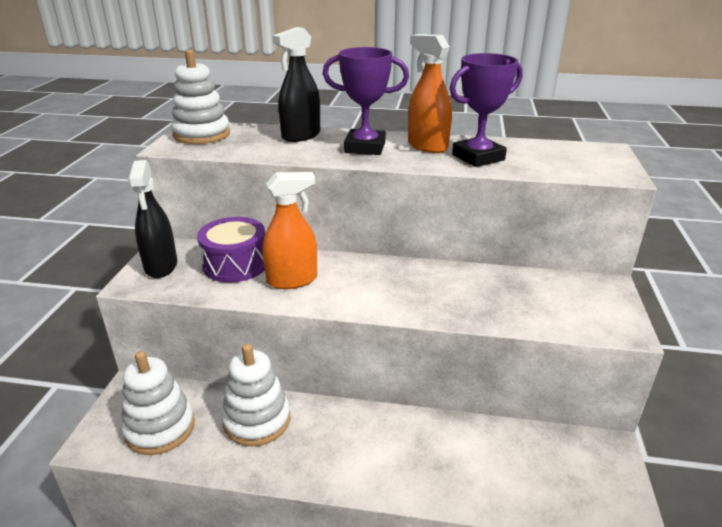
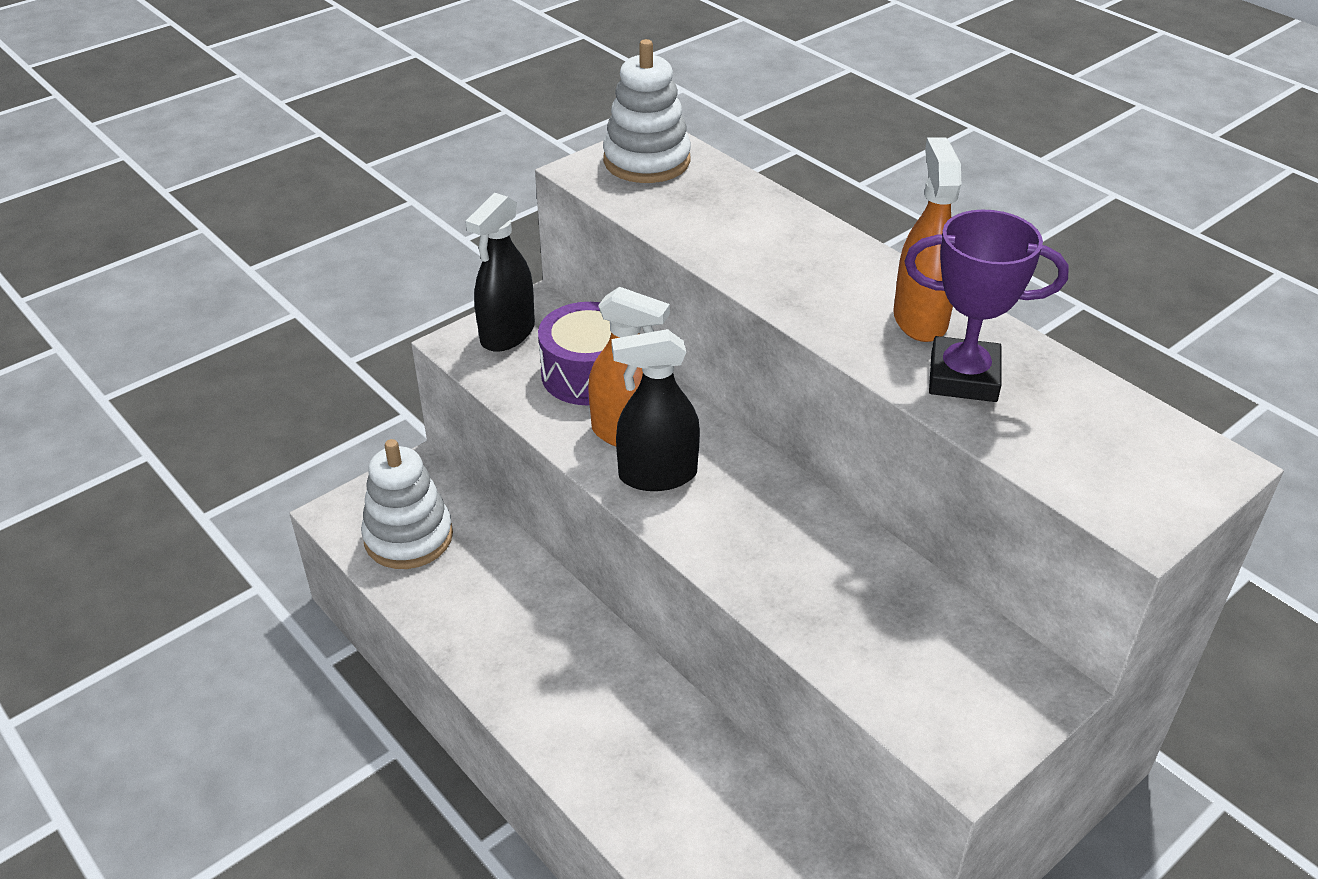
camera: 40 degrees right, 10 degrees up
white stacking toy [221,344,290,447] -> none
black spray bottle [272,27,320,142] -> black spray bottle moved to [611,329,700,491]
purple trophy [323,47,409,155] -> none

